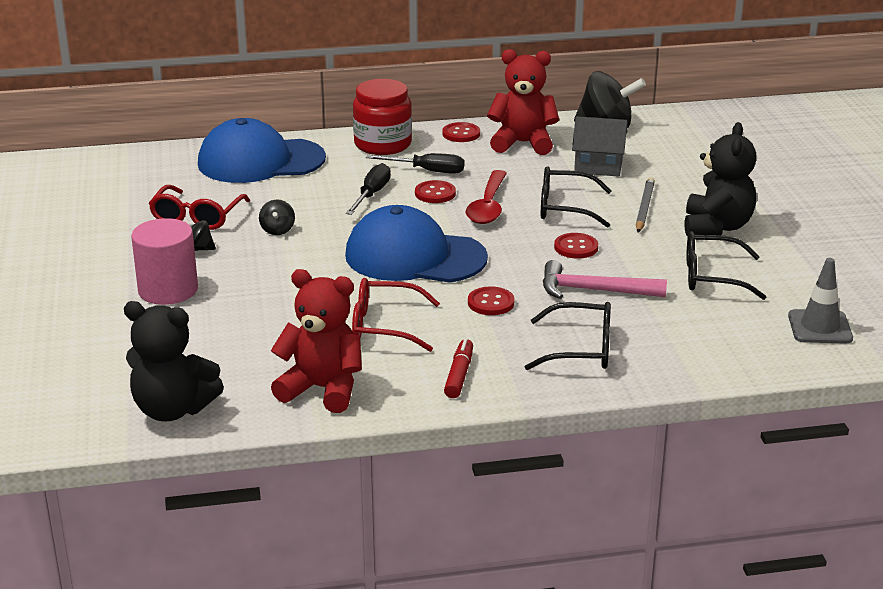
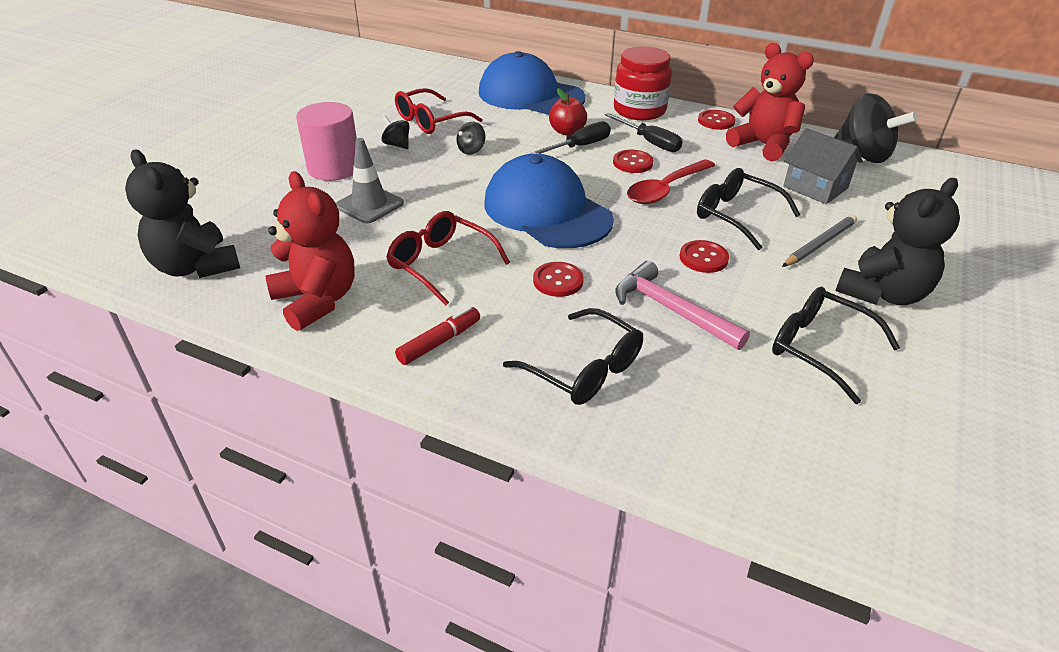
camera: 35 degrees right, 10 degrees up
grey traffic cone [788,258,853,343] -> grey traffic cone moved to [336,138,404,223]
none -> red apple [549,88,587,136]

